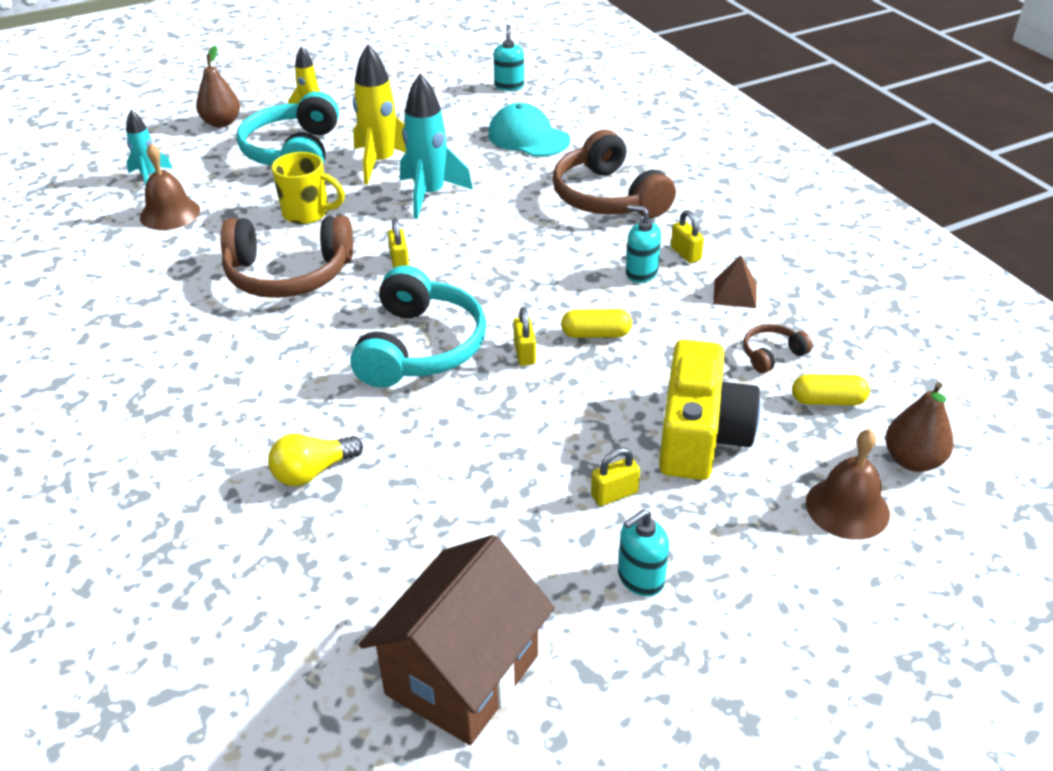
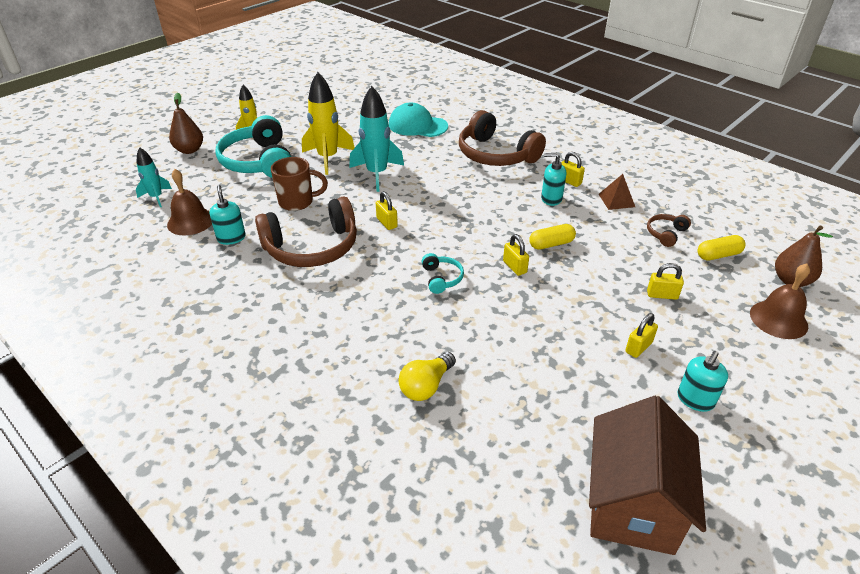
camera: 20 degrees left, 0 degrees up
yellow mug [271,152,345,224] -> brown mug [271,157,328,211]
turquoise headphones [350,266,486,388] -> turquoise headphones [422,253,464,294], size x0.45
turquoise soap dispenser [493,25,524,91] -> turquoise soap dispenser moved to [210,185,246,245]
yellow camera [659,340,760,480] -> yellow padlock [647,263,684,300]

